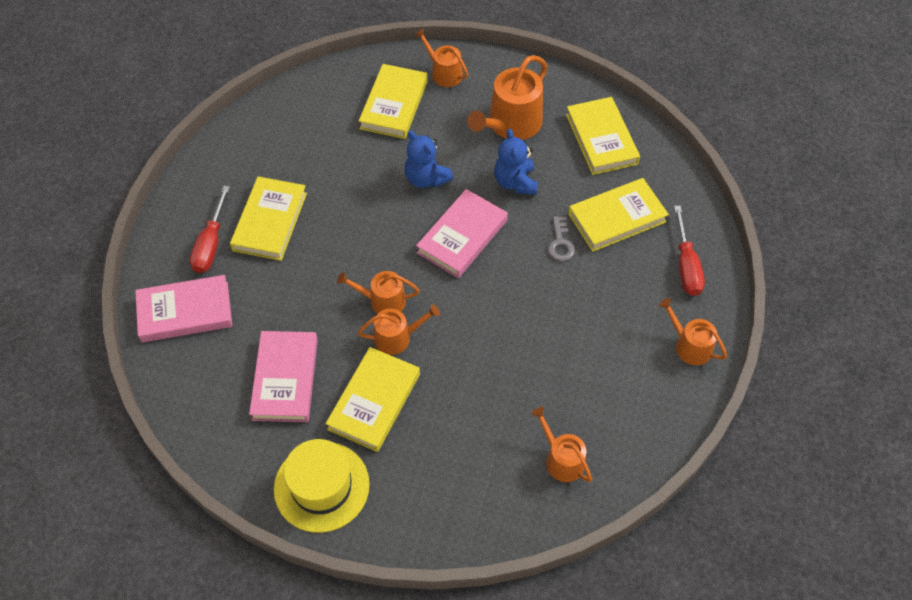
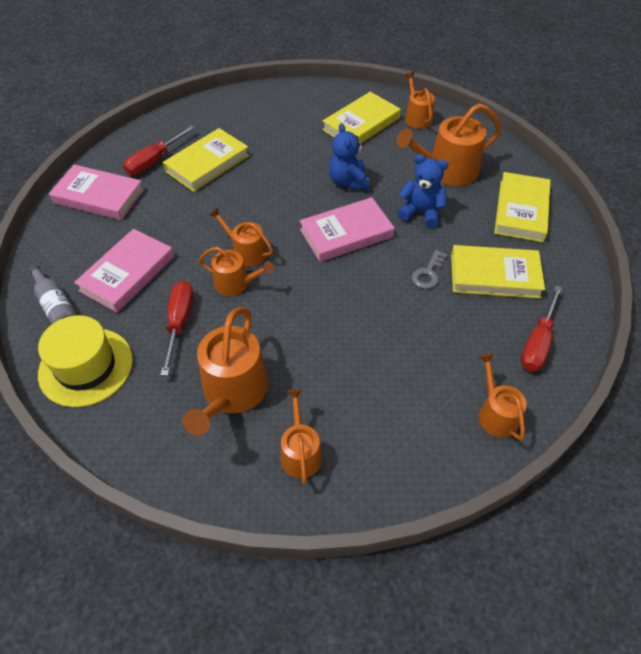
camera: 30 degrees right, 5 degrees down
yellow book [326,347,420,452] -> red screwdriver [160,281,193,376]
blue teddy bear [494,129,538,195] -> blue teddy bear turned 90 degrees clockwise [398,154,448,228]
none -> grey bottle [29,265,77,324]
none -> orange watering can [183,307,268,436]

